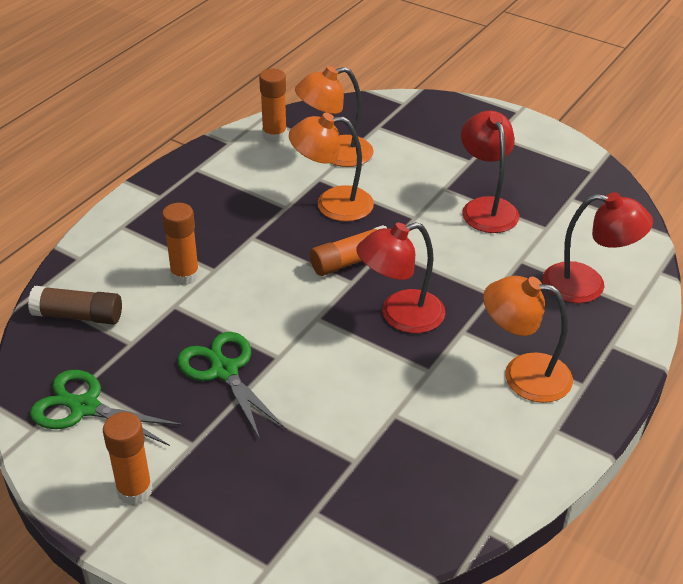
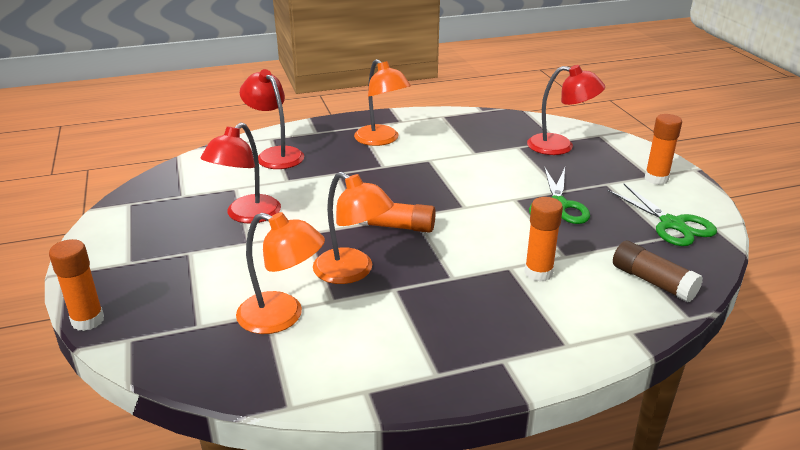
camera: 140 degrees left, 10 degrees down
orange glue stick [259,69,287,143] -> orange glue stick moved to [49,239,104,331]
red lamp [356,222,445,333] -> red lamp moved to [527,65,605,155]

